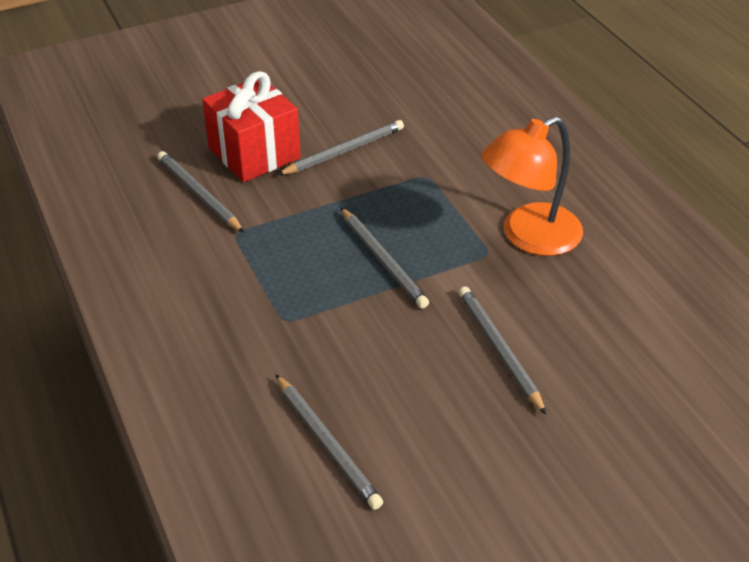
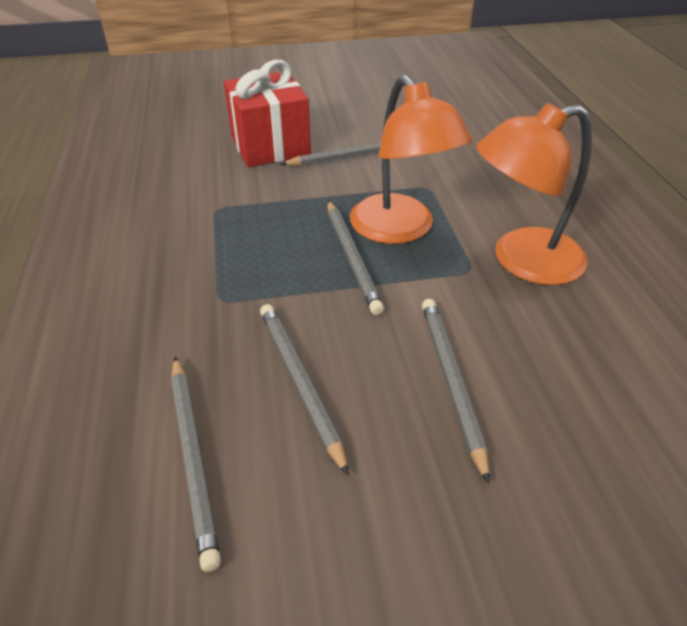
camera: 15 degrees right, 0 degrees up
grey pencil [157,151,244,233] -> grey pencil moved to [260,304,349,476]
none -> orange lamp [350,75,472,244]

